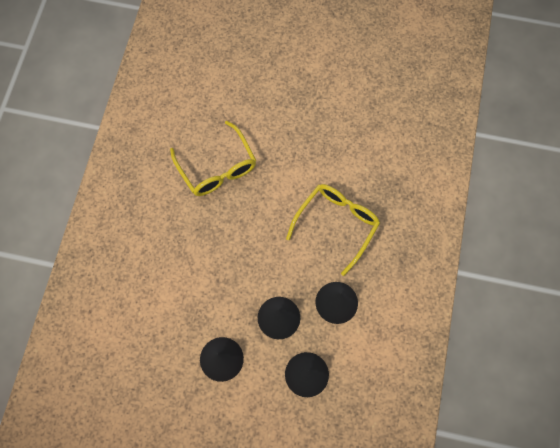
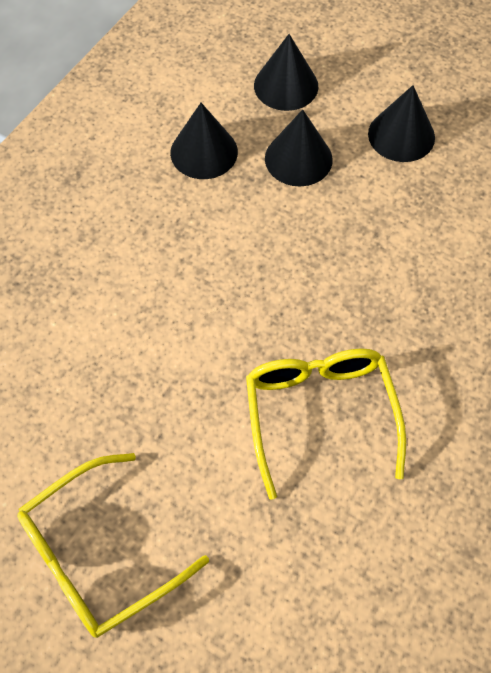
camera: 160 degrees left, 10 degrees down
yellow glasses [286,184,380,276] -> yellow glasses moved to [17,453,209,638]

